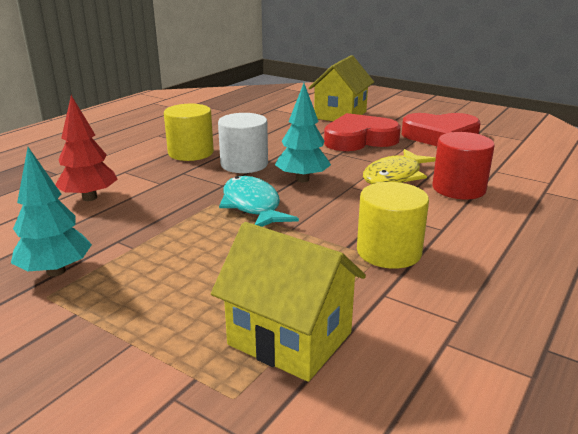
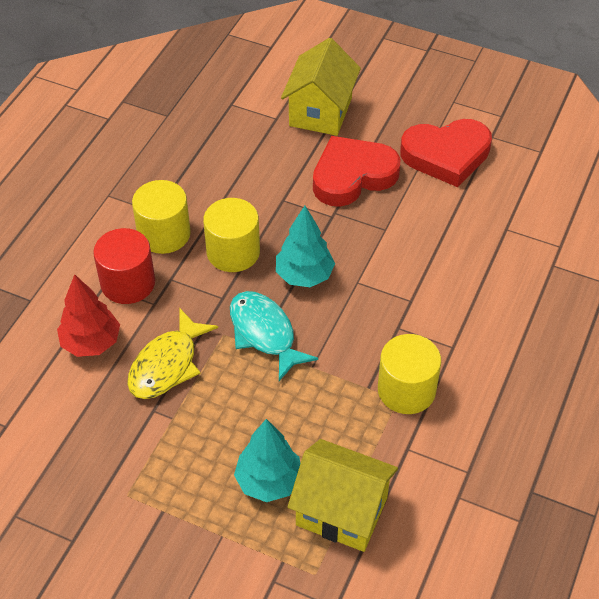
camera: 10 degrees left, 25 degrees up
turquoise tree [11,147,92,276] -> turquoise tree moved to [234,419,300,502]
white cylinder [218,113,268,173] -> yellow cylinder [203,198,260,272]
yellow fish [363,149,436,184] -> yellow fish moved to [127,308,218,399]
red cylinder [432,132,495,199] -> red cylinder moved to [93,228,155,304]

